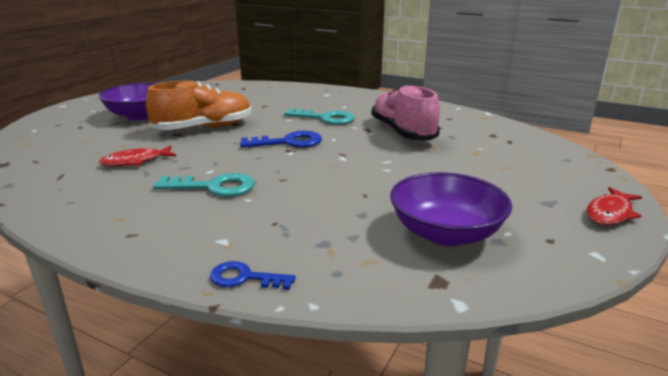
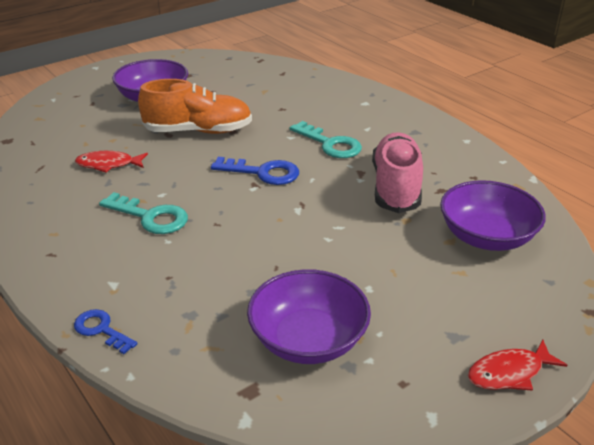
camera: 25 degrees right, 10 degrees up
none -> purple bowl [440,180,546,251]

